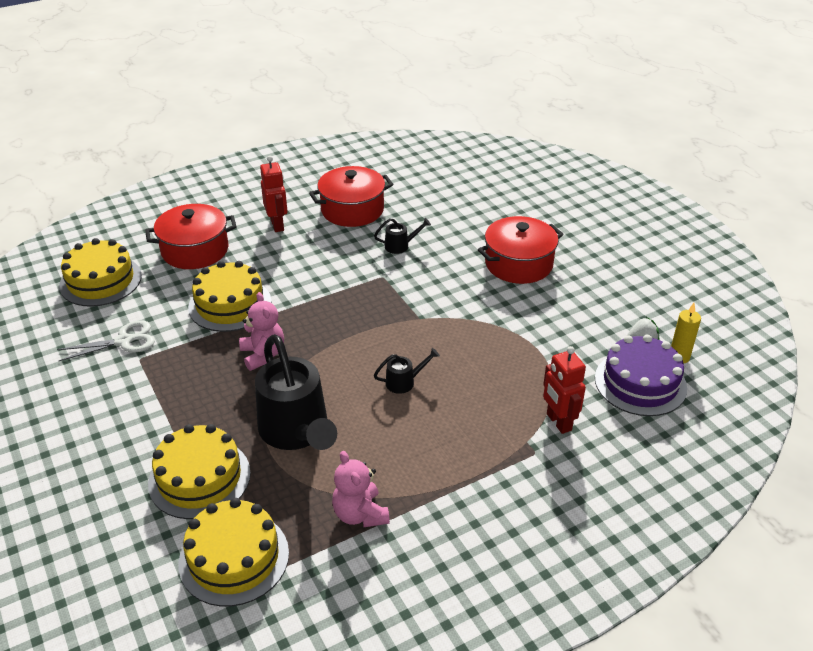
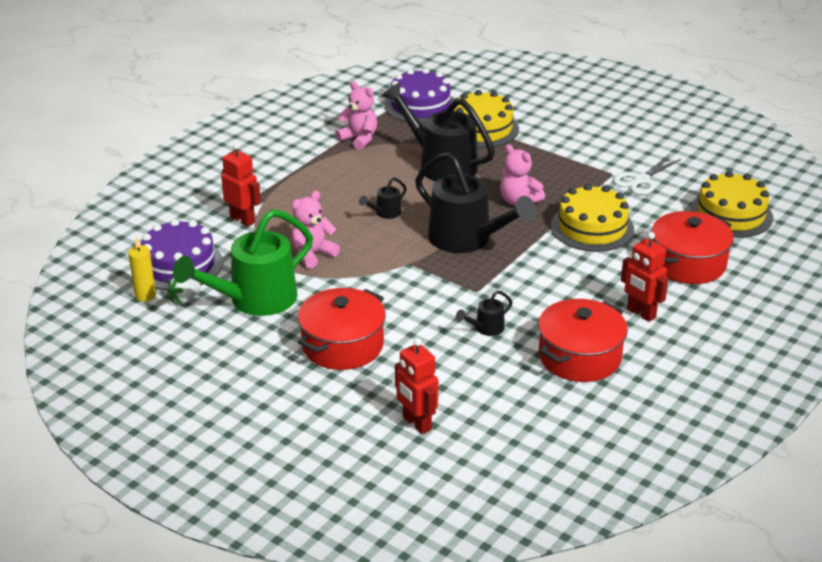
camera: 155 degrees right, 5 degrees down
yellow cake [178,498,289,607] -> purple cake [385,68,455,124]
none -> green watering can [173,209,313,316]
none -> pink teddy bear [291,191,340,268]
none -> red robot [395,338,438,434]
none -> black watering can [415,152,537,253]

